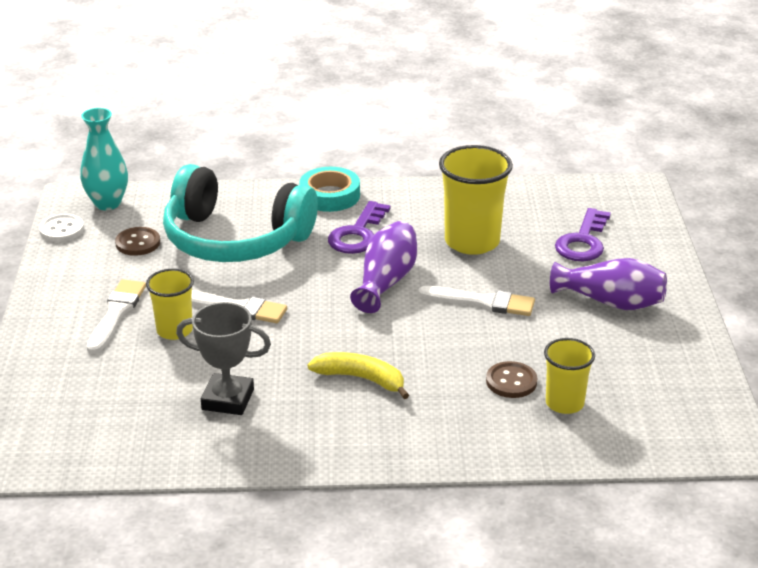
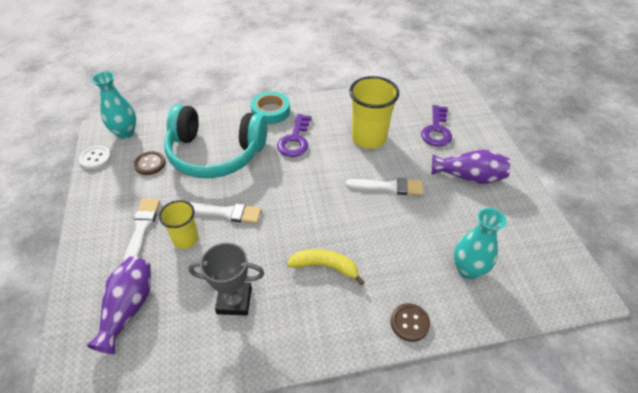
camera: 10 degrees left, 15 degrees up
purple vase [350,221,417,313] -> purple vase moved to [87,256,151,354]
brown button [486,361,537,398] -> brown button moved to [390,303,430,342]
yellow cup [544,338,595,414] -> turquoise vase [454,208,507,280]

